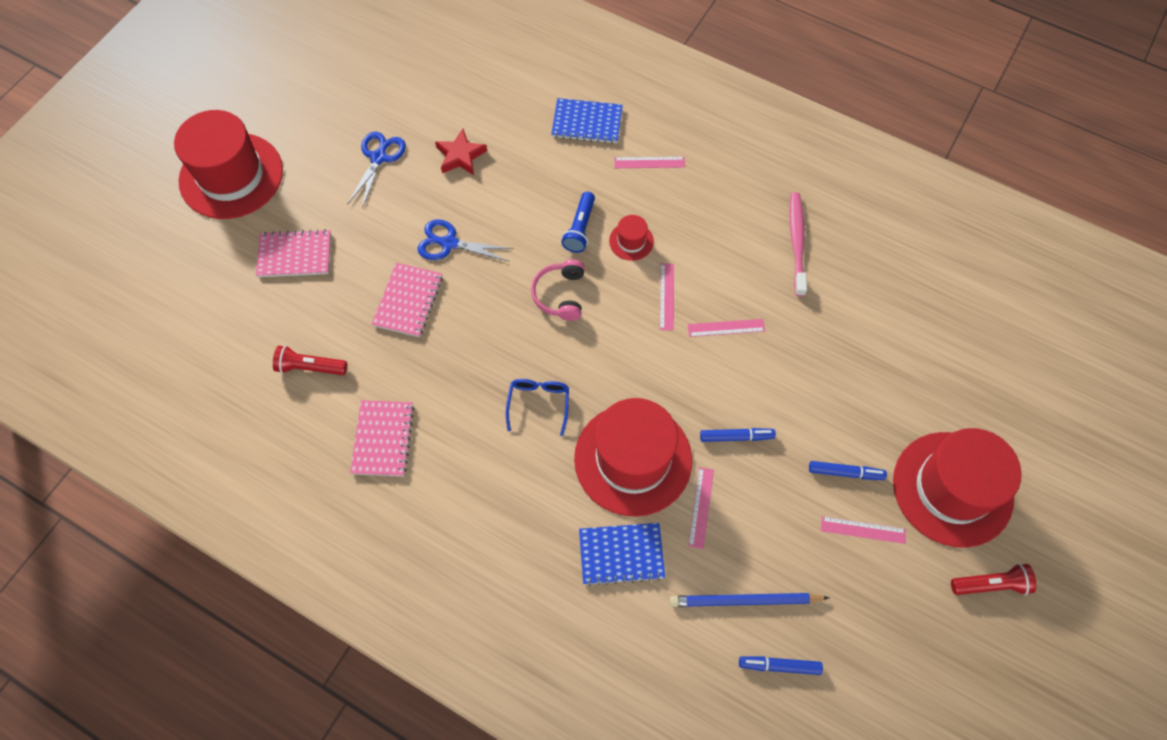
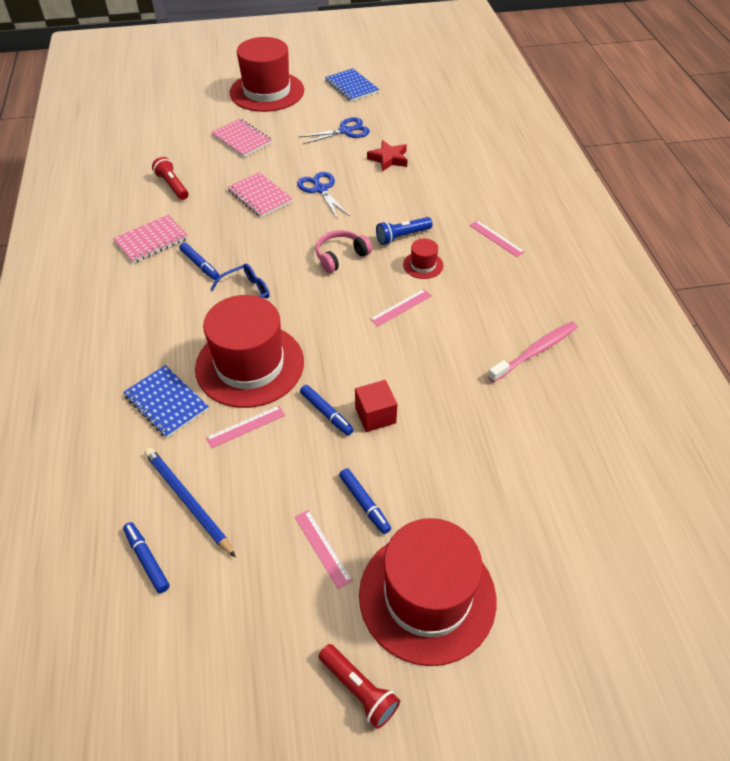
camera: 50 degrees right, 15 degrees down
pink notebook [372,263,443,337] -> pink notebook turned 75 degrees clockwise [227,172,293,218]
blue notebook [551,98,623,144] -> blue notebook moved to [325,68,379,102]
pink ruler [688,319,765,337] -> none
none -> blue marker [179,242,220,280]
none -> red cube [355,380,397,432]

